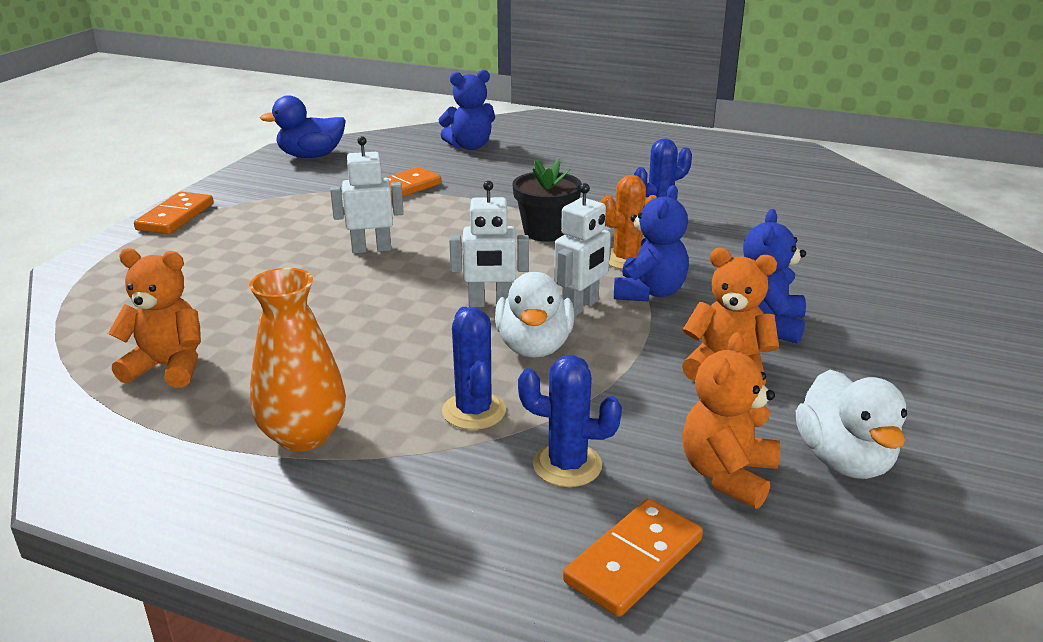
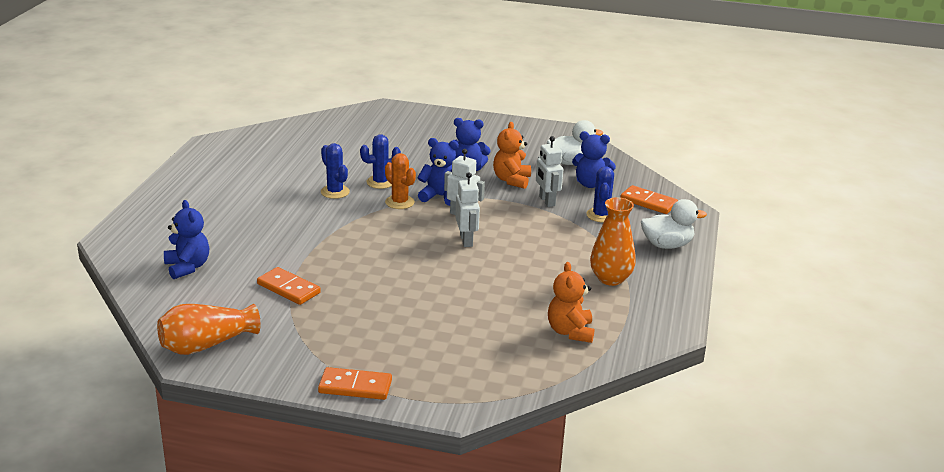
camera: 100 degrees left, 0 degrees up
blue duck [260,95,346,158] -> orange vase [157,304,261,355]
white robot [330,136,404,253] -> white robot moved to [536,136,563,207]
blue cactus [442,307,506,430] -> blue cactus moved to [360,134,401,189]
white duck [495,272,574,358] -> white duck moved to [641,199,707,249]
black flower pot [512,159,582,242] -> none
orange teddy bear [682,332,780,509] -> blue teddy bear [572,131,616,188]

